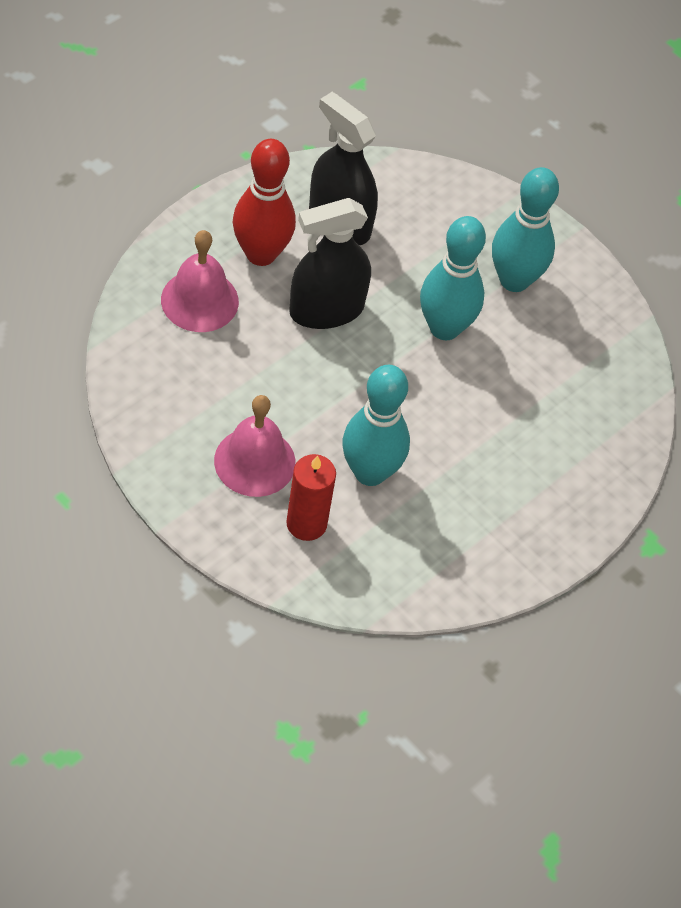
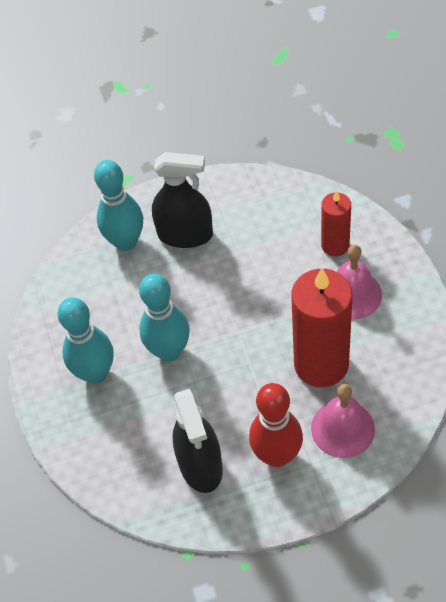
camera: 140 degrees left, 0 degrees up
black spray bottle [289,198,371,329] -> black spray bottle moved to [152,152,213,248]
turquoise bowling pin [343,365,410,486] -> turquoise bowling pin moved to [94,160,143,251]
none -> red candle [291,269,352,387]

